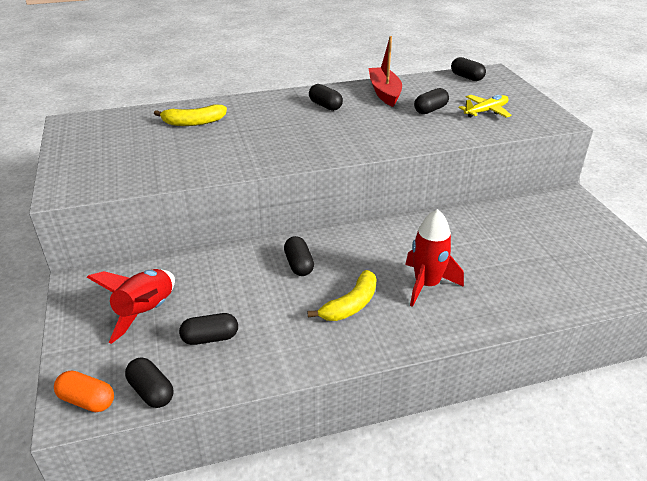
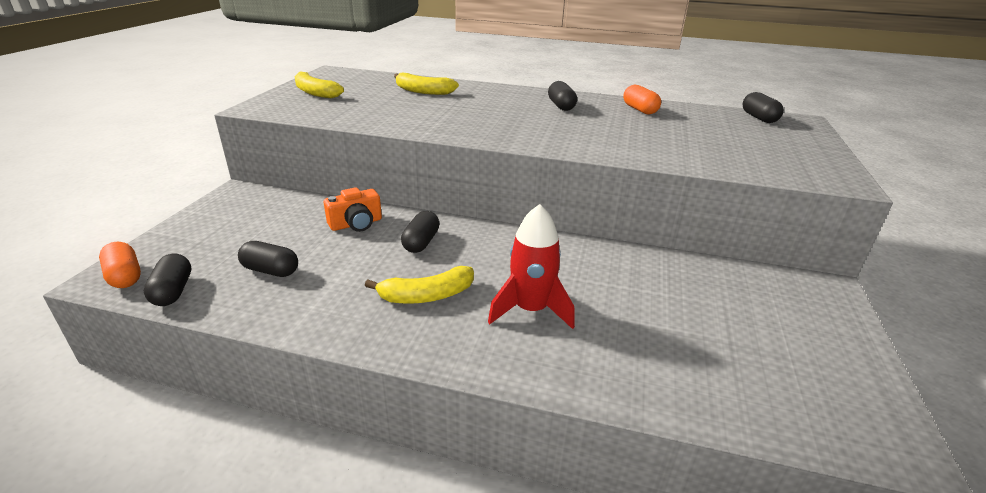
camera: 30 degrees right, 5 degrees down
red rocket [87,269,175,344] -> none
red boat [369,36,402,107] -> orange capsule [623,85,661,114]
black capsule [414,88,449,114] -> none
yellow plane [459,95,512,118] -> none
none -> yellow banana [294,71,344,98]
none -> orange camera [324,187,382,232]

